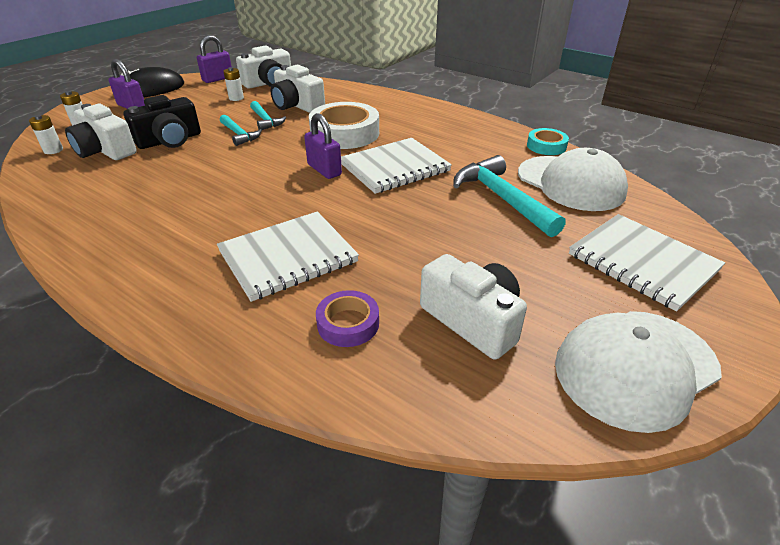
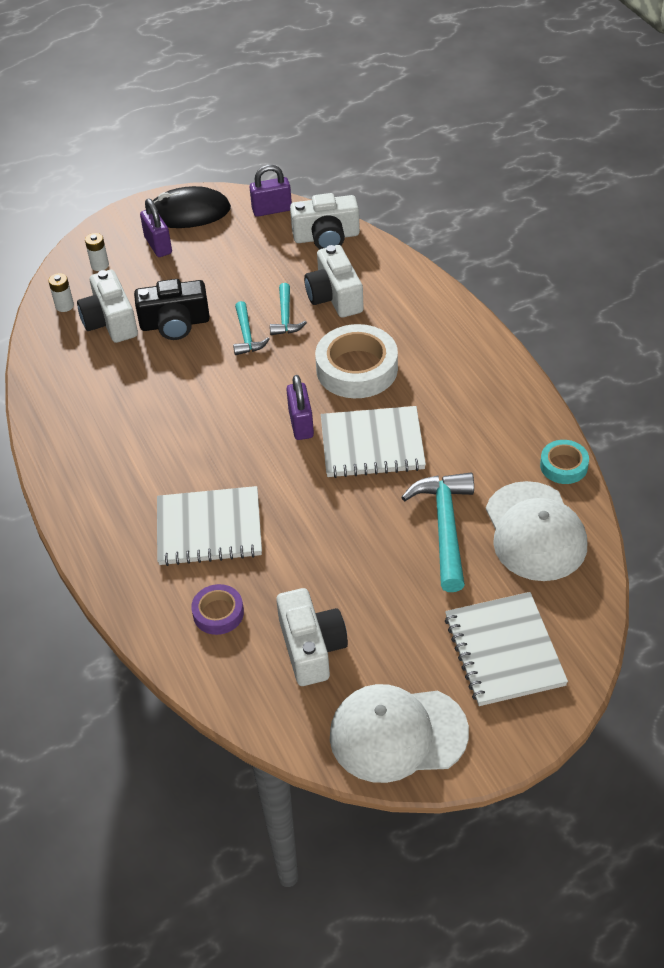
camera: 30 degrees right, 10 degrees up
white battery [223,67,244,101] -> none

